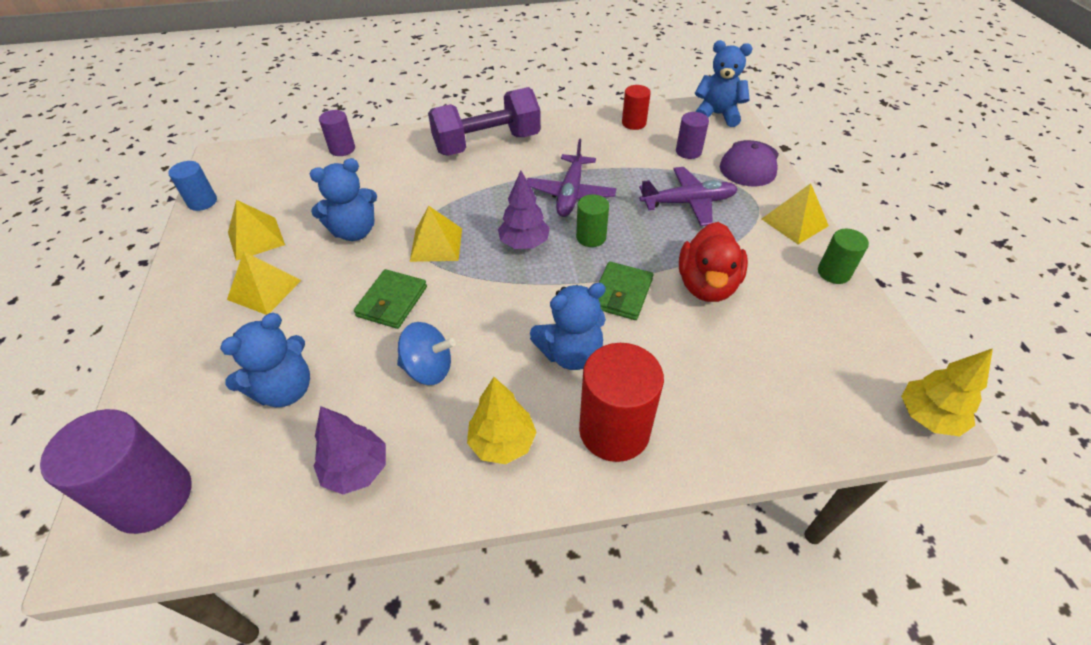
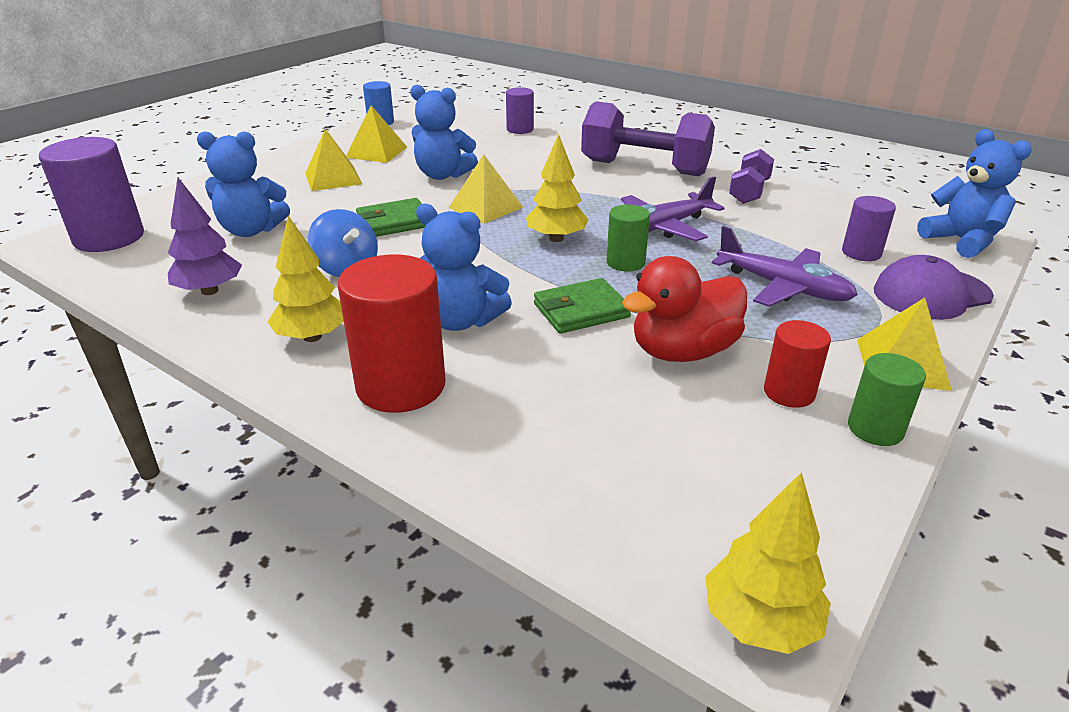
camera: 45 degrees right, 15 degrees down
purple tree [498,171,550,249] -> yellow tree [526,134,589,242]
red cylinder [622,85,651,130] -> red cylinder moved to [764,320,831,408]
none -> purple dumbbell [729,149,774,204]

